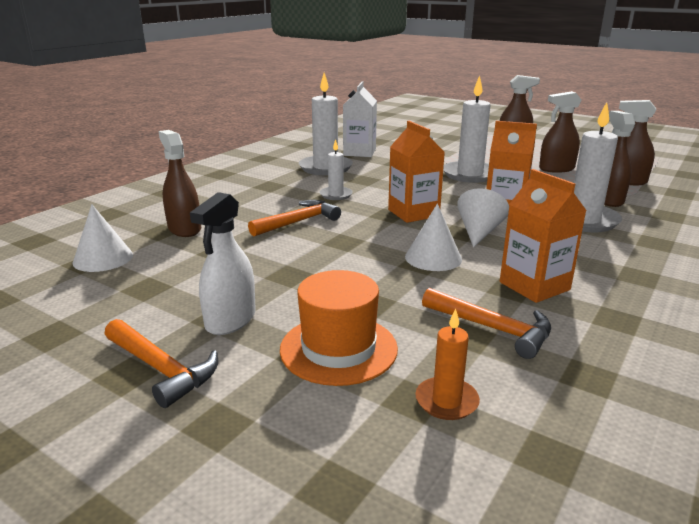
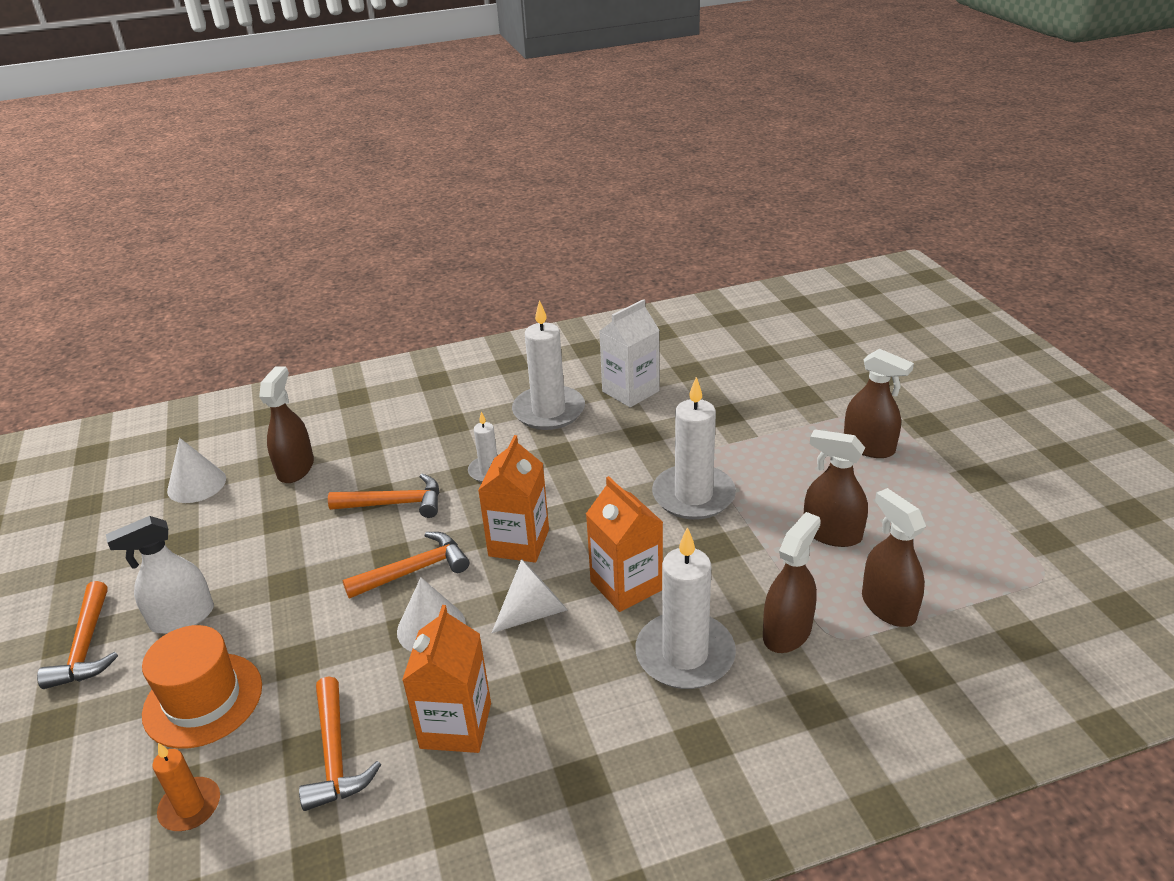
camera: 40 degrees right, 10 degrees up
none -> orange hammer [342,532,469,599]

